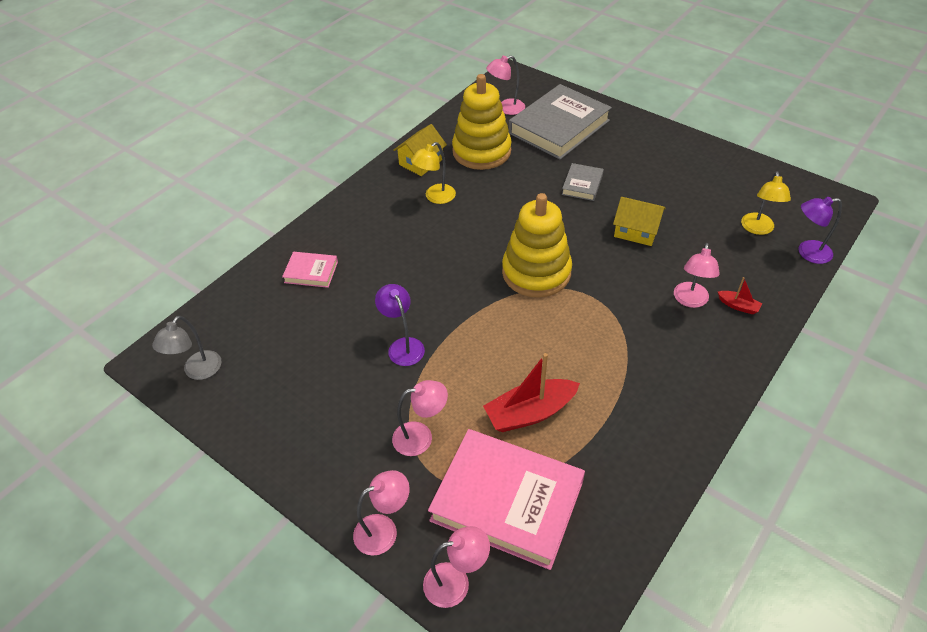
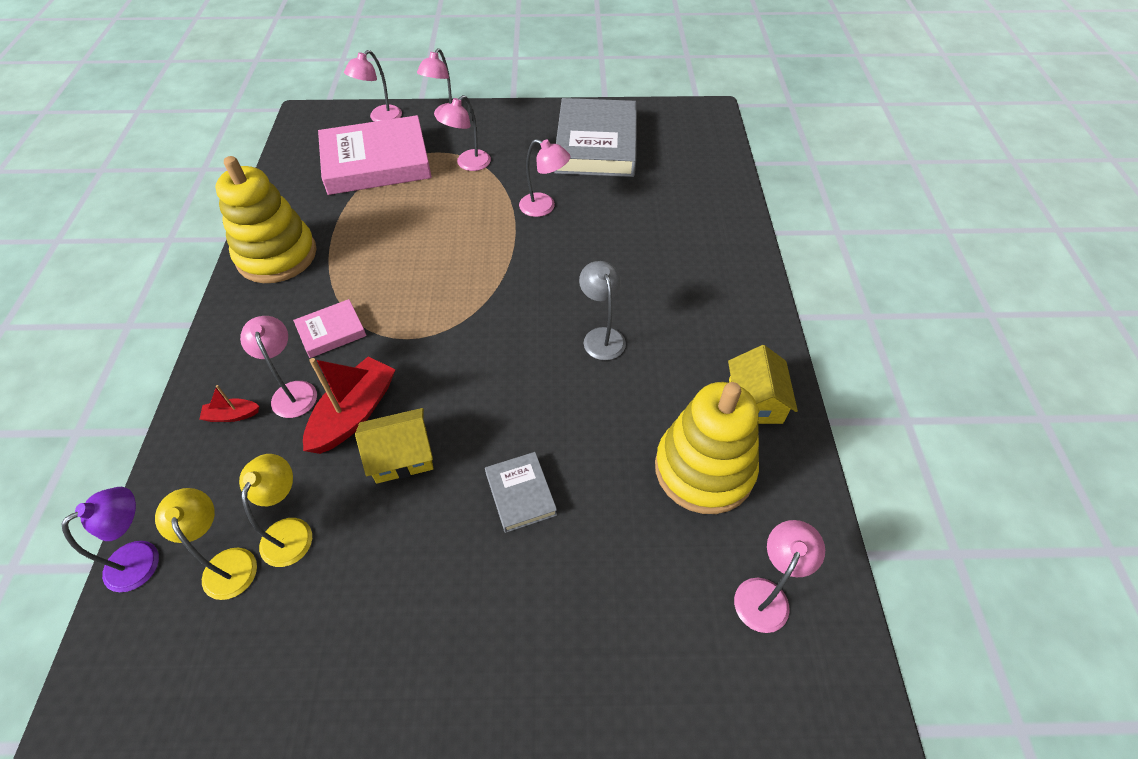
camera: 140 degrees right, 5 degrees up
grey lamp [152,316,221,380] -> grey lamp moved to [579,261,626,360]
pink book [282,252,338,288] -> pink book moved to [293,299,367,358]
purple lamp [375,284,425,366] -> pink lamp [519,139,570,217]
yellow lamp [411,142,456,204] -> yellow lamp moved to [239,454,312,567]
red boat [483,353,580,432] -> red boat moved to [303,356,396,454]
yellow stacking toy [502,193,572,298] -> yellow stacking toy moved to [215,156,316,283]
grey book [509,84,612,160] -> grey book moved to [554,98,637,177]

